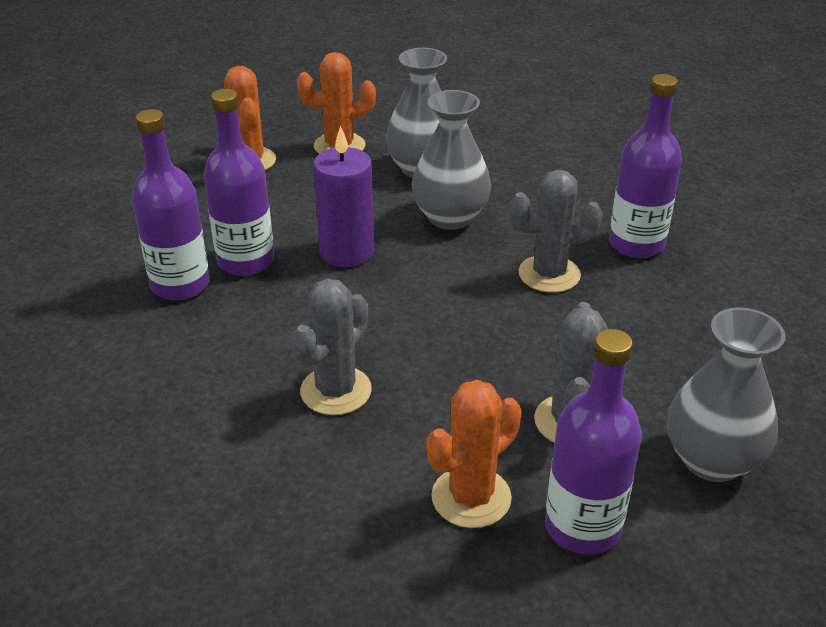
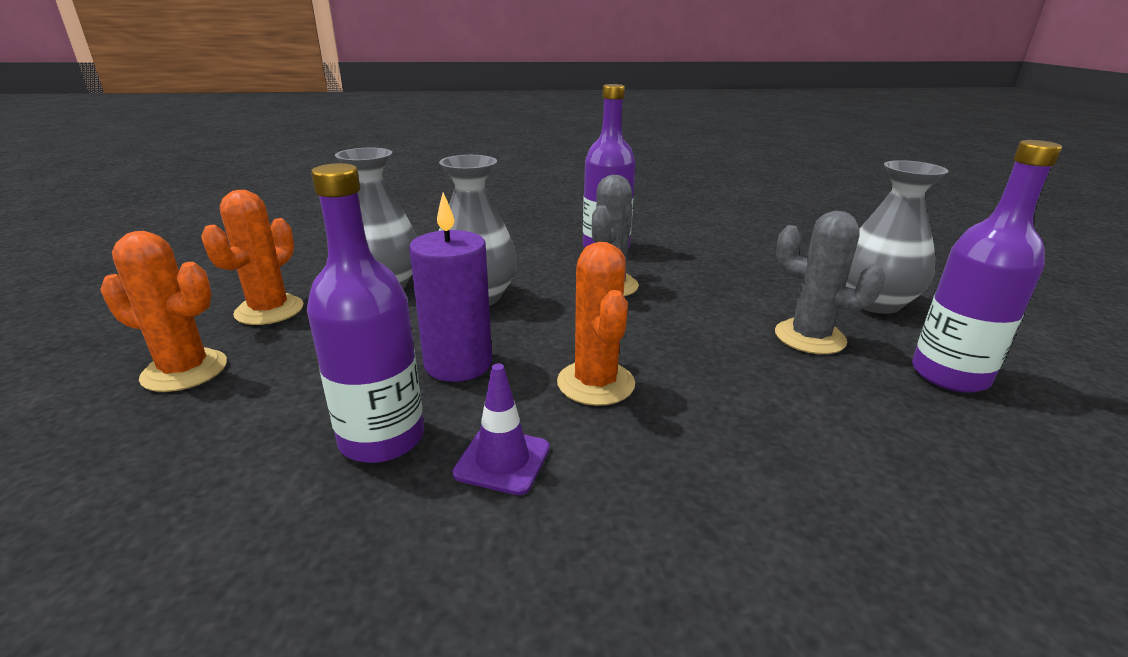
camera: 60 degrees left, 10 degrees down
purple bottle [132,109,210,300] -> none
grey cactus [292,279,372,415] -> none
orange cactus [426,380,522,528] -> orange cactus moved to [557,242,635,406]
none -> purple traffic cone [452,363,550,495]

